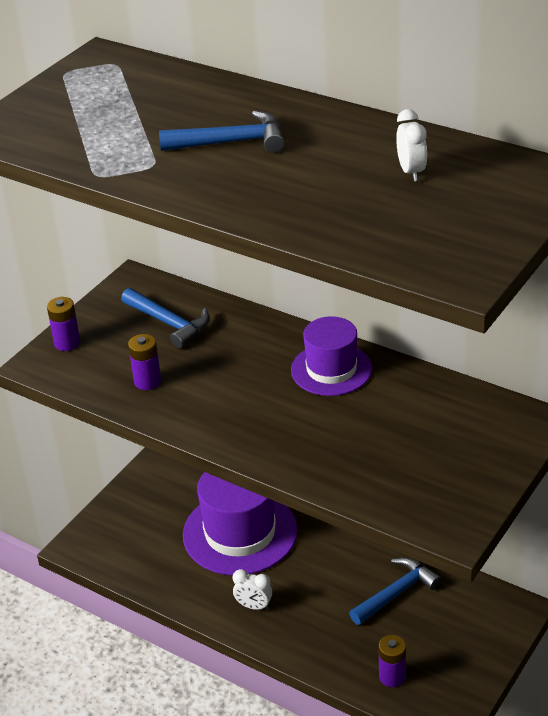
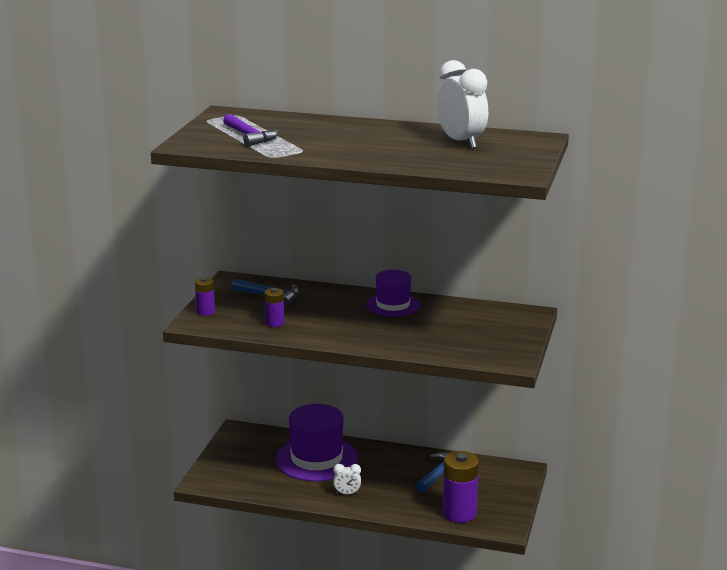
camera: 20 degrees left, 15 degrees down
blue hammer [159,110,285,153] -> none
purple battery [379,635,406,687] -> purple battery [443,451,479,523], size x1.84
white clock [396,109,427,181] -> white clock [437,60,488,149], size x2.12
none -> purple hammer [223,114,279,147]

